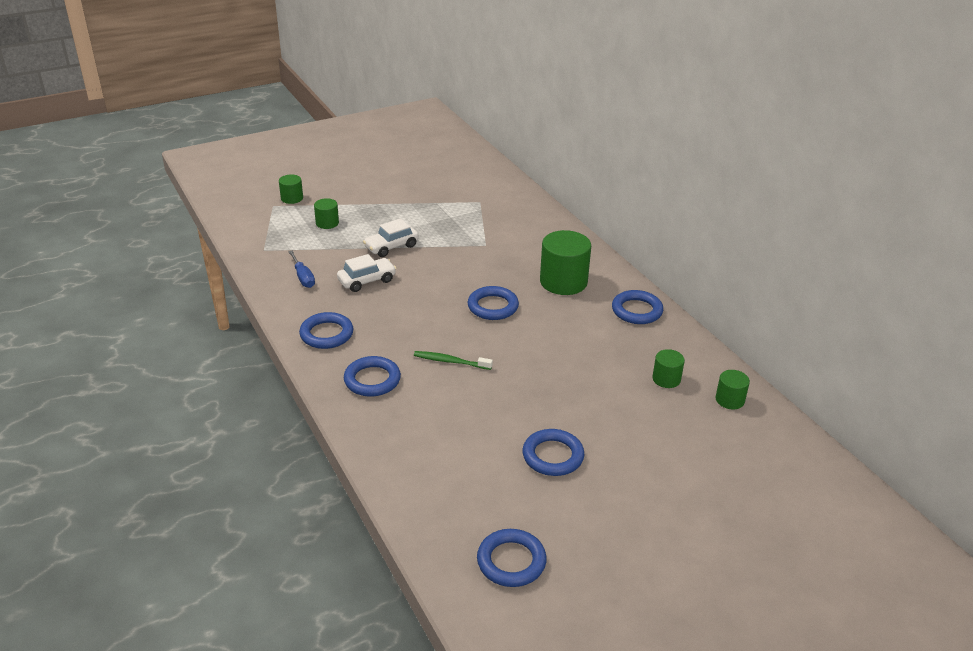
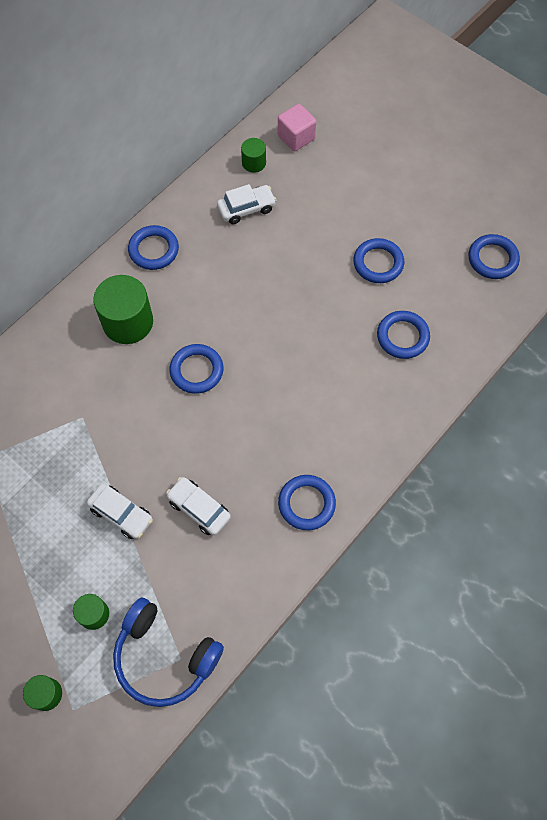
camera: 110 degrees left, 30 degrees up
blue screwdriver [288,251,315,288] -> none
blue ring [344,356,401,396] -> blue ring moved to [377,311,430,359]
green toothbrush [414,351,493,370] -> none
green cylinder [652,349,685,388] -> white car [217,184,277,224]
none -> blue headphones [113,597,224,707]
none -> pink cube [278,104,316,151]

